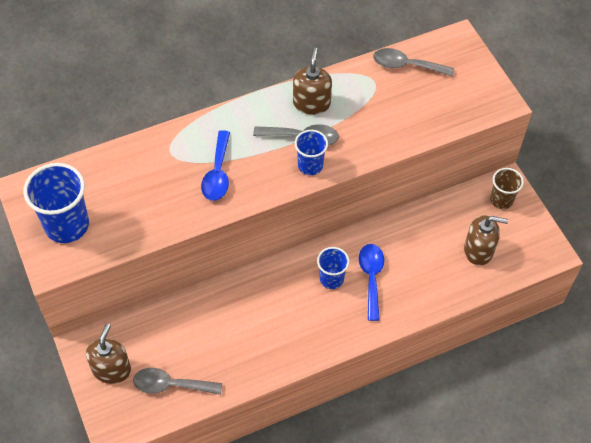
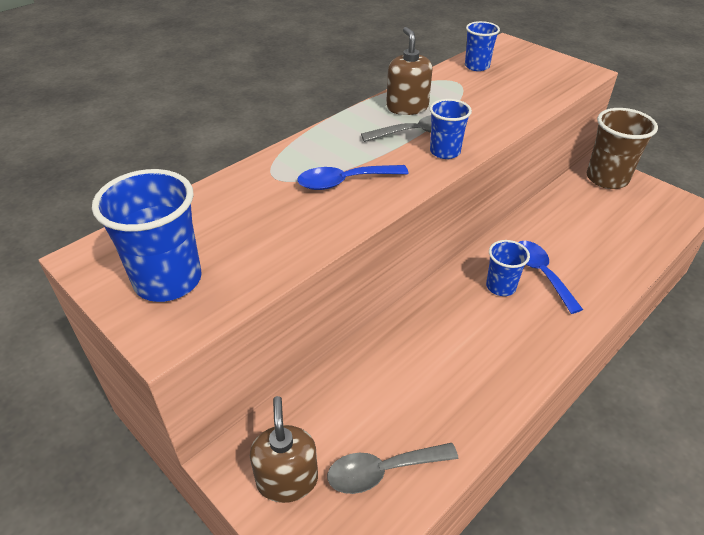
camera: 20 degrees left, 15 degrees down
blue spoon [201,130,230,201] -> blue spoon turned 90 degrees clockwise [297,165,408,190]
grey spoon [373,48,454,77] -> blue cup [465,21,500,71]
brown soap dispenser [464,216,508,266] -> none
brown cup [490,168,524,209] -> brown cup [587,108,658,189], size x1.70

